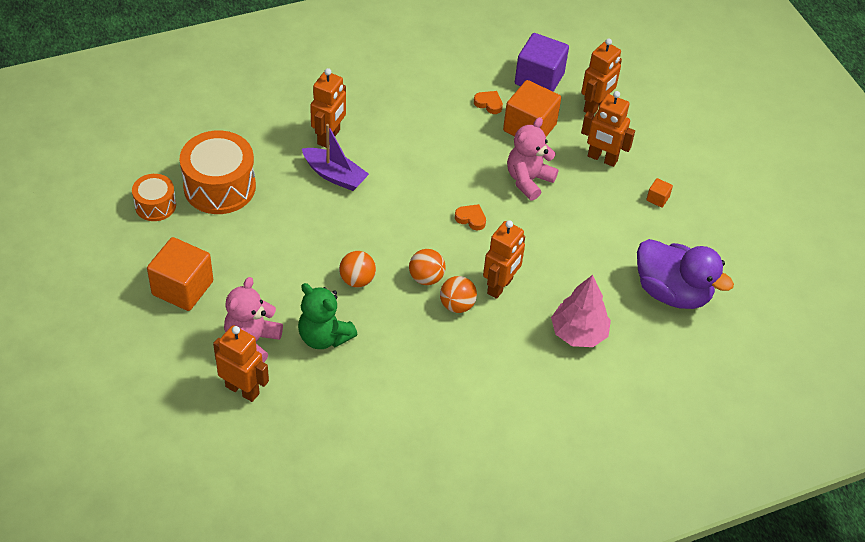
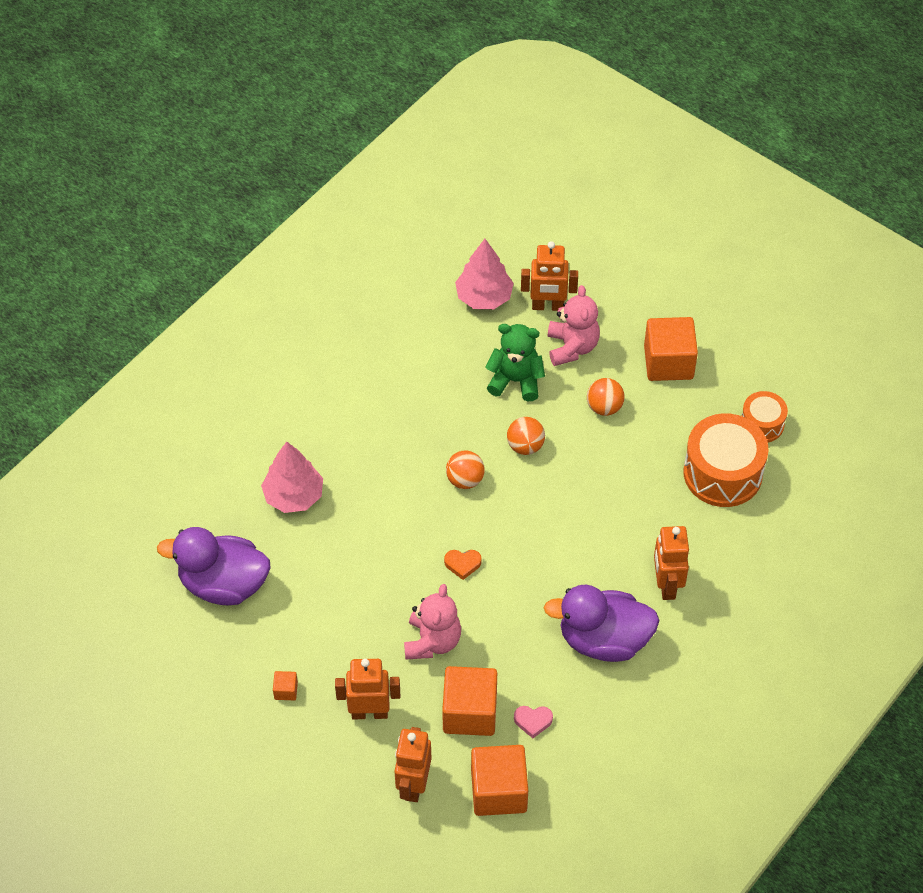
camera: 155 degrees right, 5 degrees up
purple boat [302,124,369,191] -> none
orange ball [440,276,477,313] -> orange ball moved to [587,378,625,416]
orange heart [474,91,503,114] -> pink heart [514,706,553,738]
orange robot [483,220,525,299] -> none
purple cube [515,33,569,92] -> orange cube [471,745,528,816]
none -> pink tree [455,239,514,309]
none -> purple duck [544,585,660,662]

